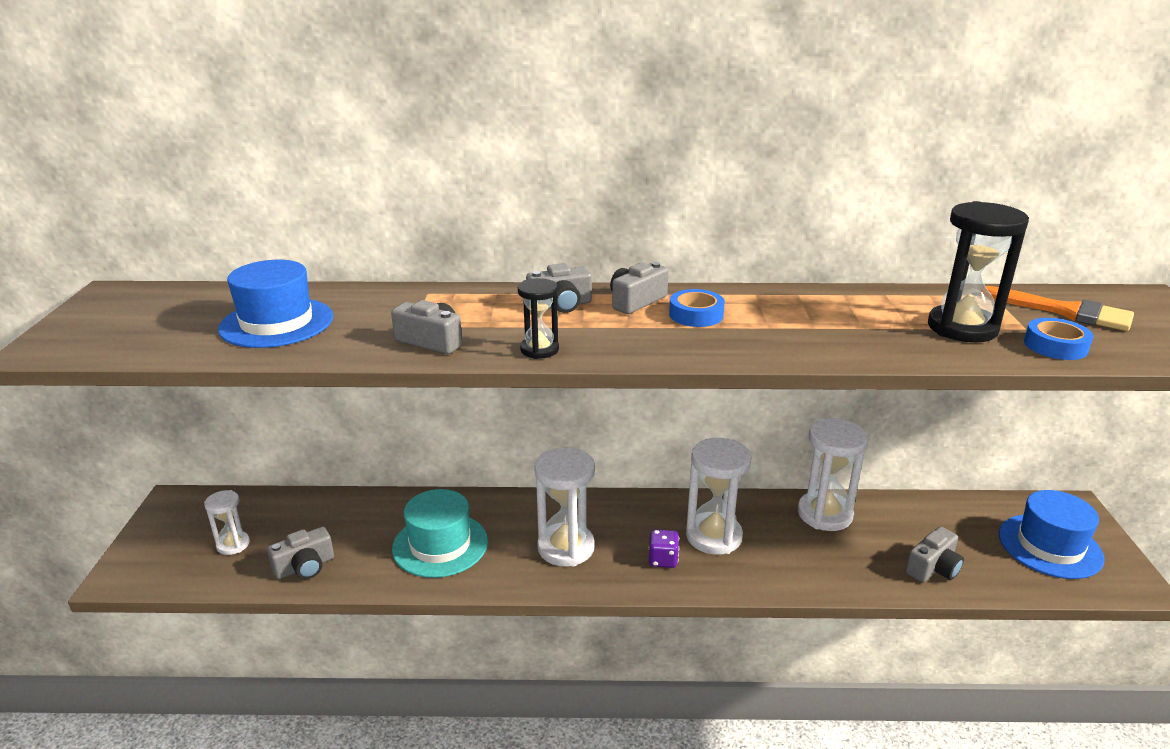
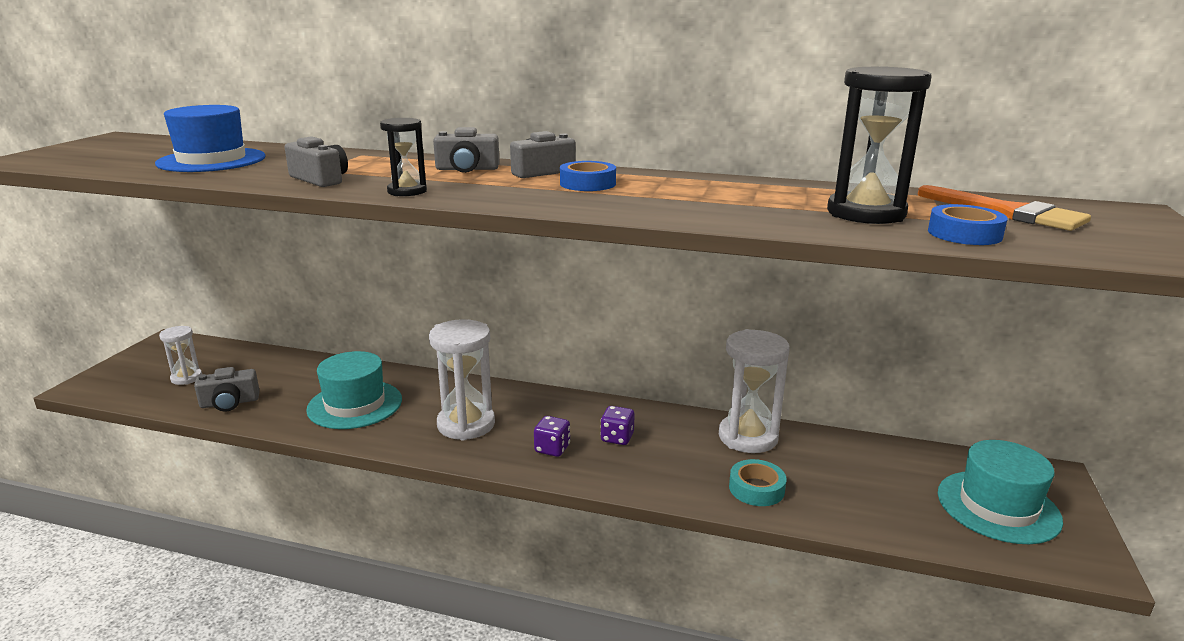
camera: 15 degrees right, 5 degrees down
white hourglass [686,438,752,555] -> purple dice [600,406,635,445]
grey camera [905,527,964,583] -> none
blue hat [999,490,1104,579] -> turquoise hat [938,440,1063,544]
none -> turquoise tape [729,459,787,506]

